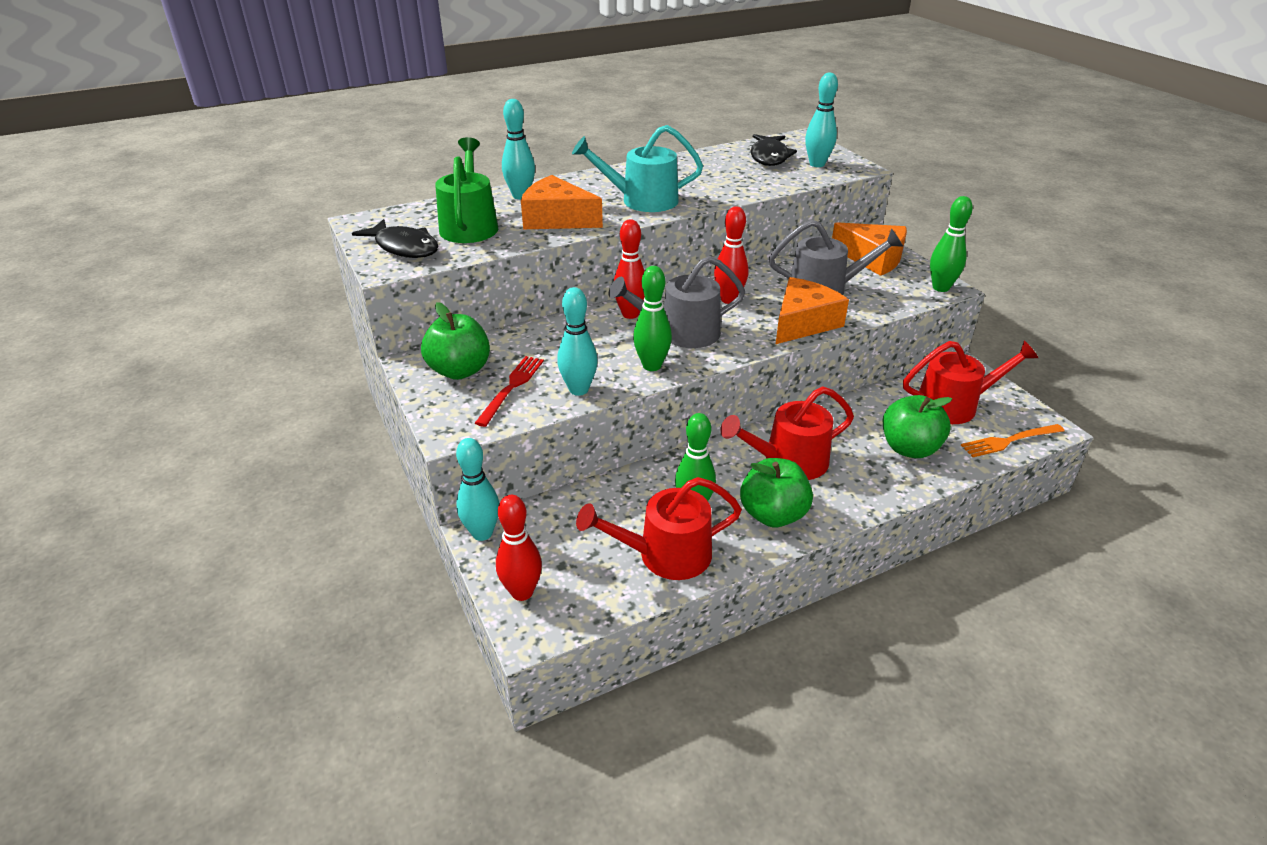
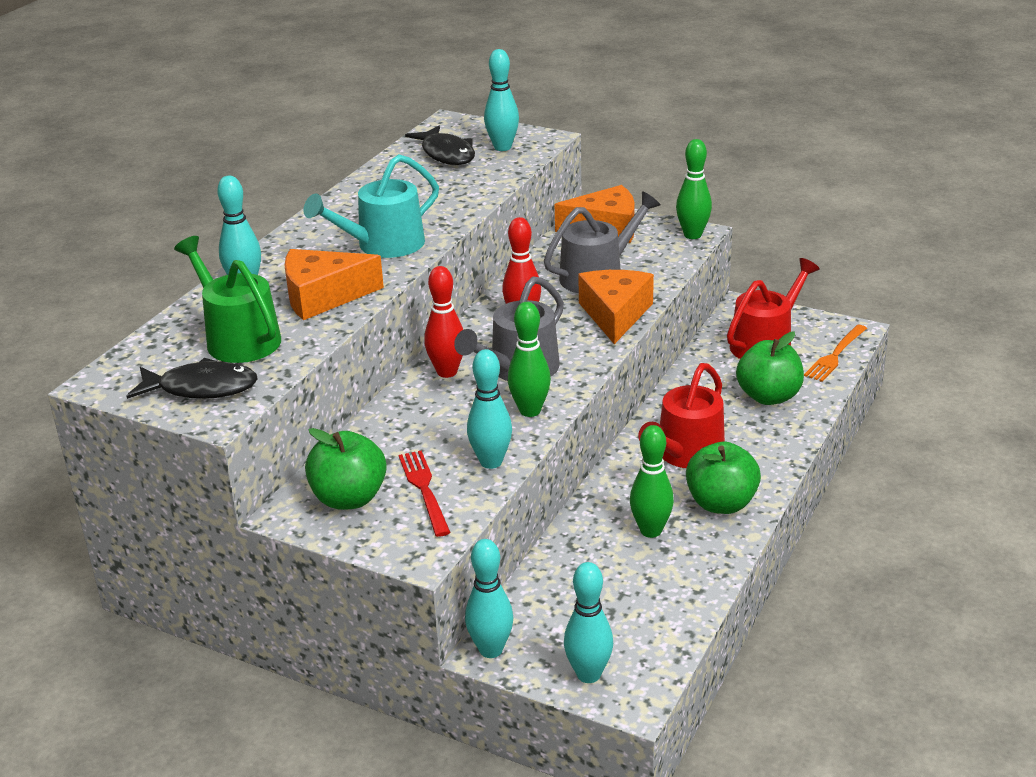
camera: 35 degrees left, 5 degrees down
red bowling pin [496,495,542,601] -> turquoise bowling pin [564,562,613,683]
red watering can [576,477,742,580] -> none

